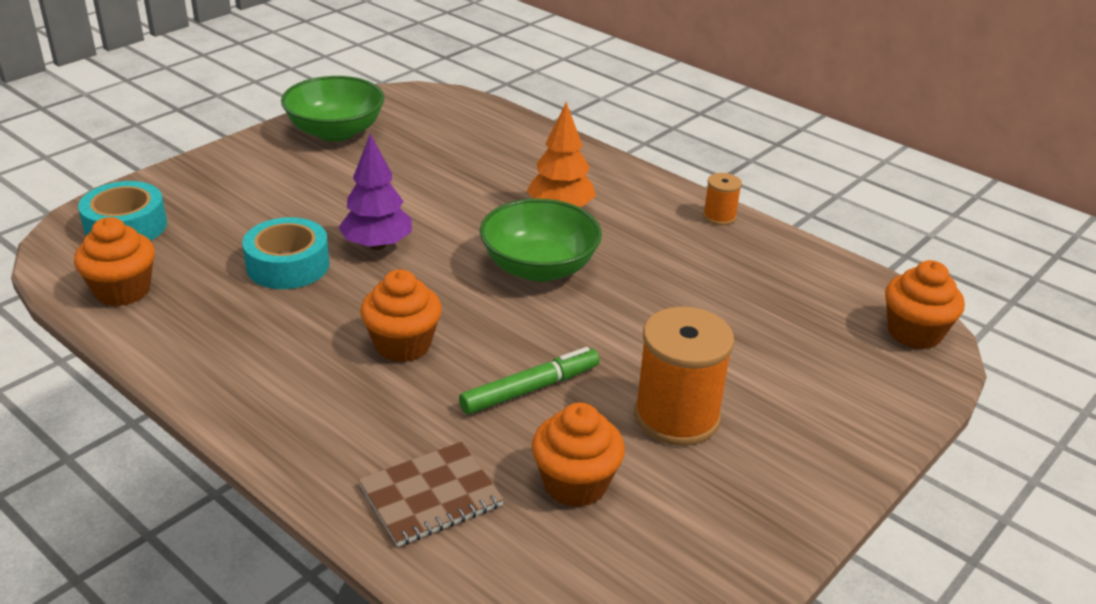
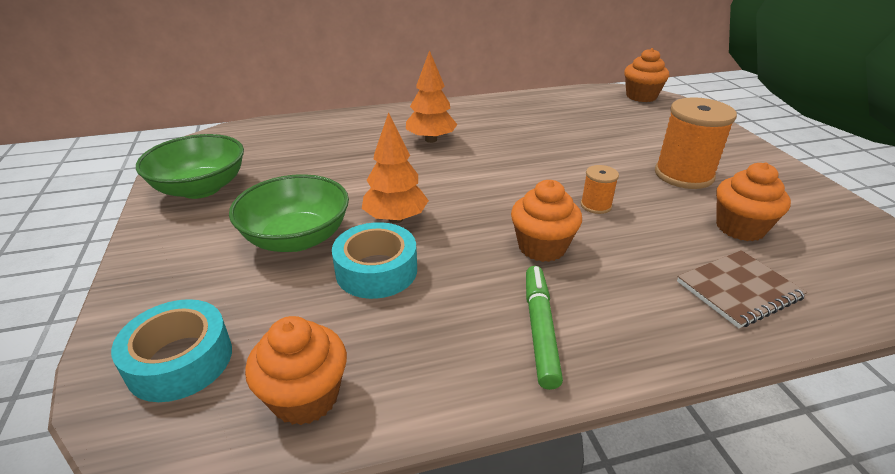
camera: 55 degrees left, 0 degrees up
purple tree [338,134,412,250] -> orange tree [362,112,429,223]
brown notebook [358,442,504,547] -> brown notebook turned 60 degrees clockwise [677,250,807,328]
green marker [459,347,600,414] -> green marker moved to [526,266,563,390]
green bowl [480,199,602,282] -> green bowl moved to [229,174,349,252]
orange spool [703,173,742,225] -> orange spool moved to [581,165,619,214]

